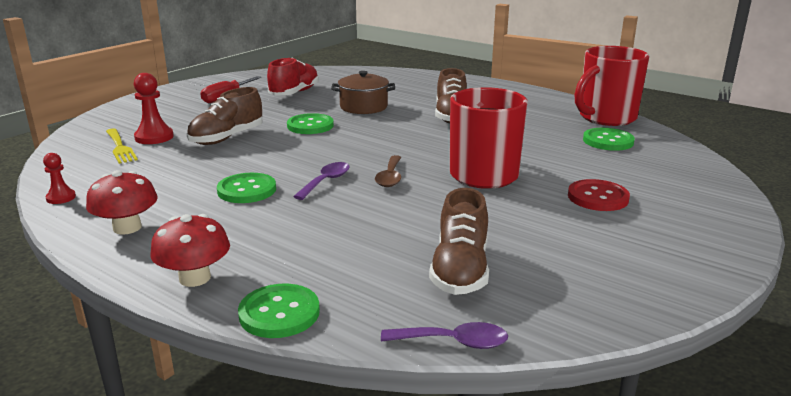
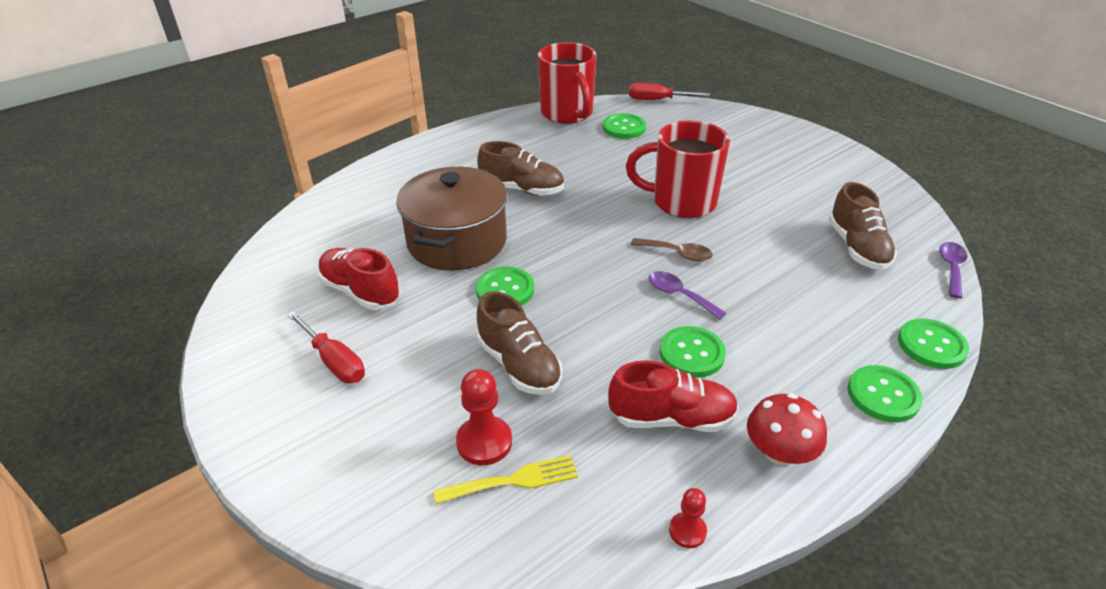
camera: 75 degrees left, 15 degrees up
red mushroom [150,214,230,287] -> green button [848,365,923,422]
brown pot [331,71,395,114] -> brown pot [396,167,507,271], size x1.66
brown shoe [429,188,489,295] -> brown shoe turned 60 degrees clockwise [829,182,897,270]
red button [568,179,630,211] -> none
none -> red shoe [608,360,739,432]
none -> red screwdriver [629,83,710,100]

